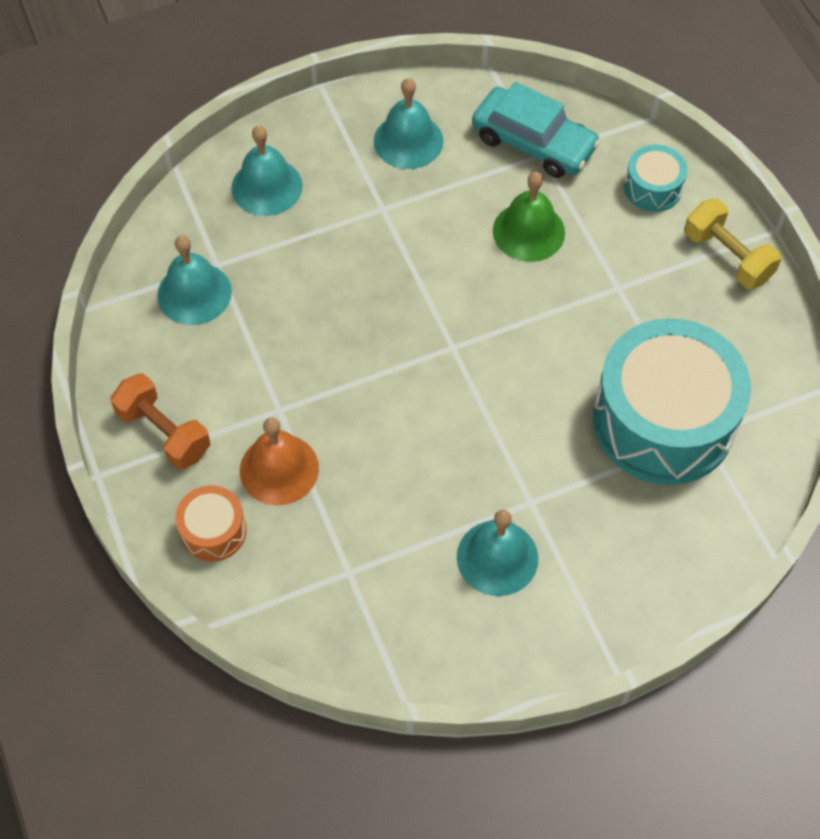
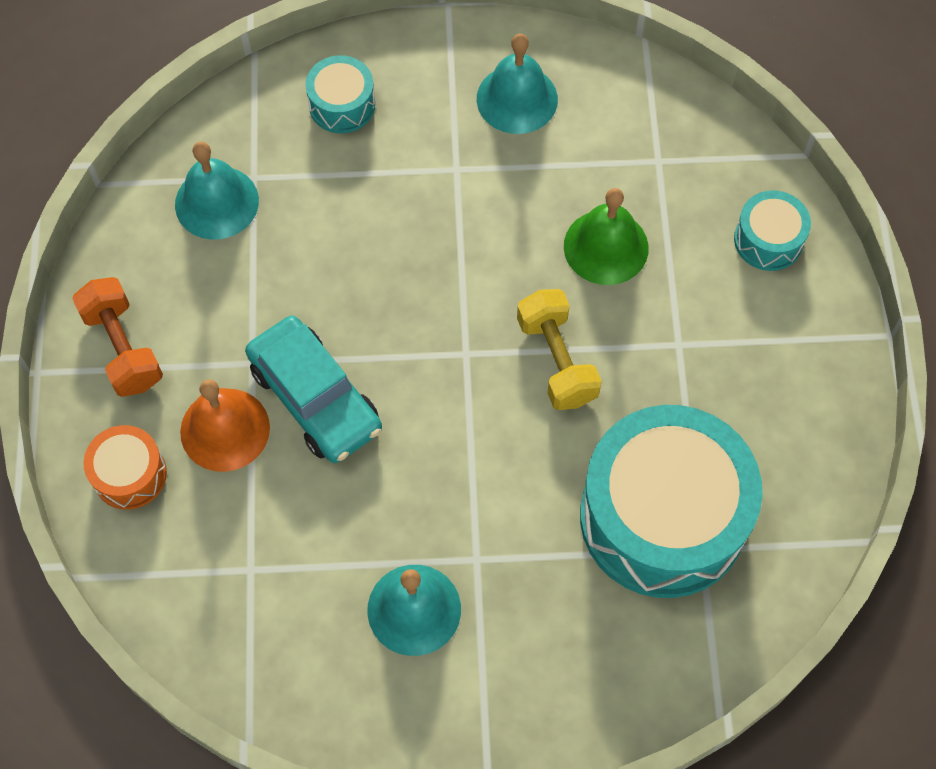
camera: 20 degrees right, 5 degrees up
turquoise bell [231,125,303,216] -> turquoise drum [305,55,375,133]
turquoise car [472,82,600,178] -> turquoise car moved to [245,316,382,463]
yellow dumbbell [684,199,781,289] -> yellow dumbbell moved to [517,289,602,410]

